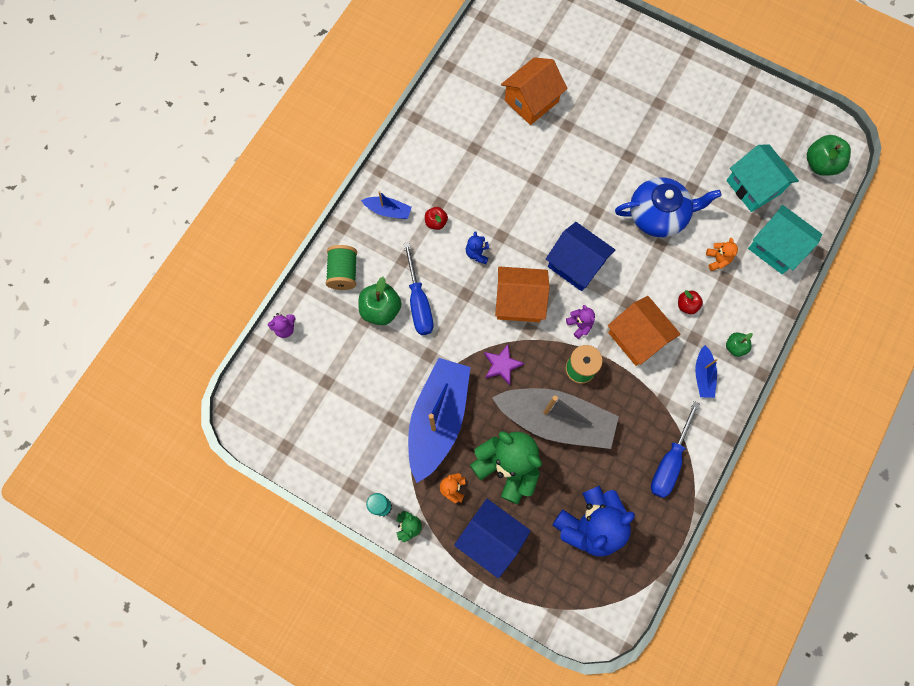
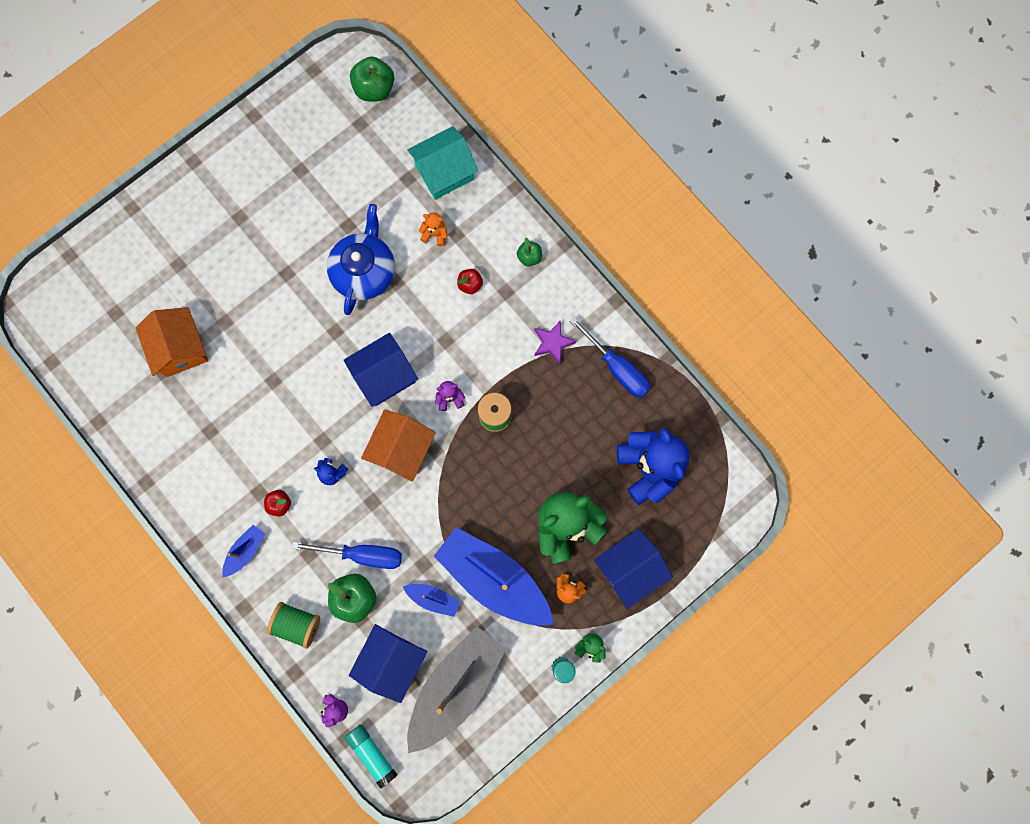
camera: 70 degrees left, 5 degrees up
purple star [484,344,524,385] -> purple star moved to [534,321,576,364]
grey boat [492,388,619,449] -> grey boat moved to [407,627,506,753]
orange house [608,296,681,366] -> none
blue boat [695,345,718,398] -> blue boat moved to [403,584,460,617]
turquoise house [726,144,799,212] -> none
none -> turquoise glue stick [345,724,397,789]
none -> blue house [349,624,427,703]

